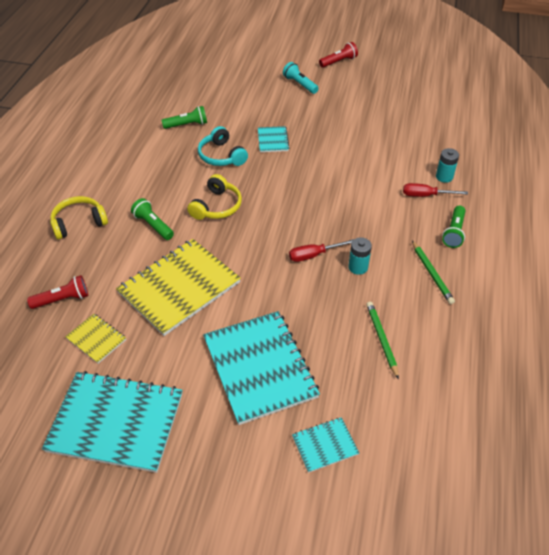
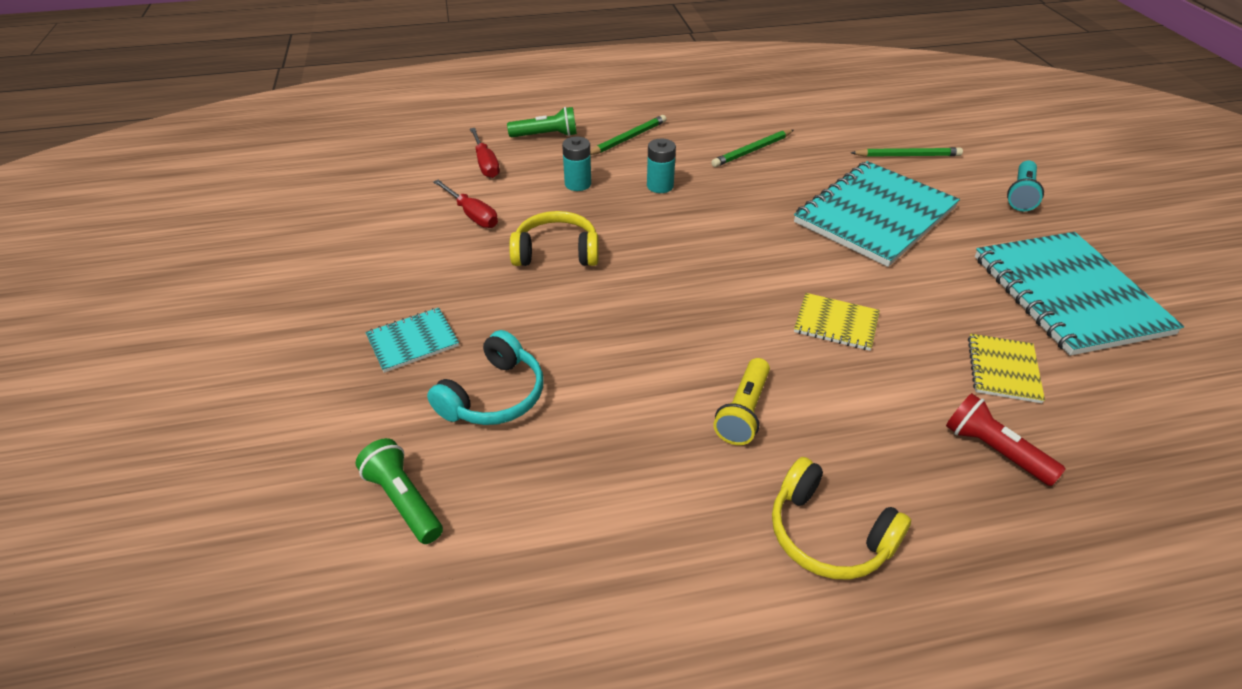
camera: 115 degrees left, 5 degrees down
yellow notebook [116,239,241,336] -> yellow notebook [794,293,880,351], size x0.47
green flashlight [131,198,174,240] -> yellow flashlight [714,358,770,445]
yellow headphones [187,174,242,220] -> yellow headphones moved to [509,211,599,266]
turquoise flashlight [283,62,319,94] -> turquoise flashlight moved to [1007,160,1044,211]
red screwdriver [289,239,354,262] -> red screwdriver moved to [433,180,498,228]
turquoise notebook [292,417,359,473] -> green pencil [851,147,963,157]
red flashlight [319,42,358,68] -> none
turquoise battery [436,148,459,183] -> turquoise battery moved to [562,137,591,191]

